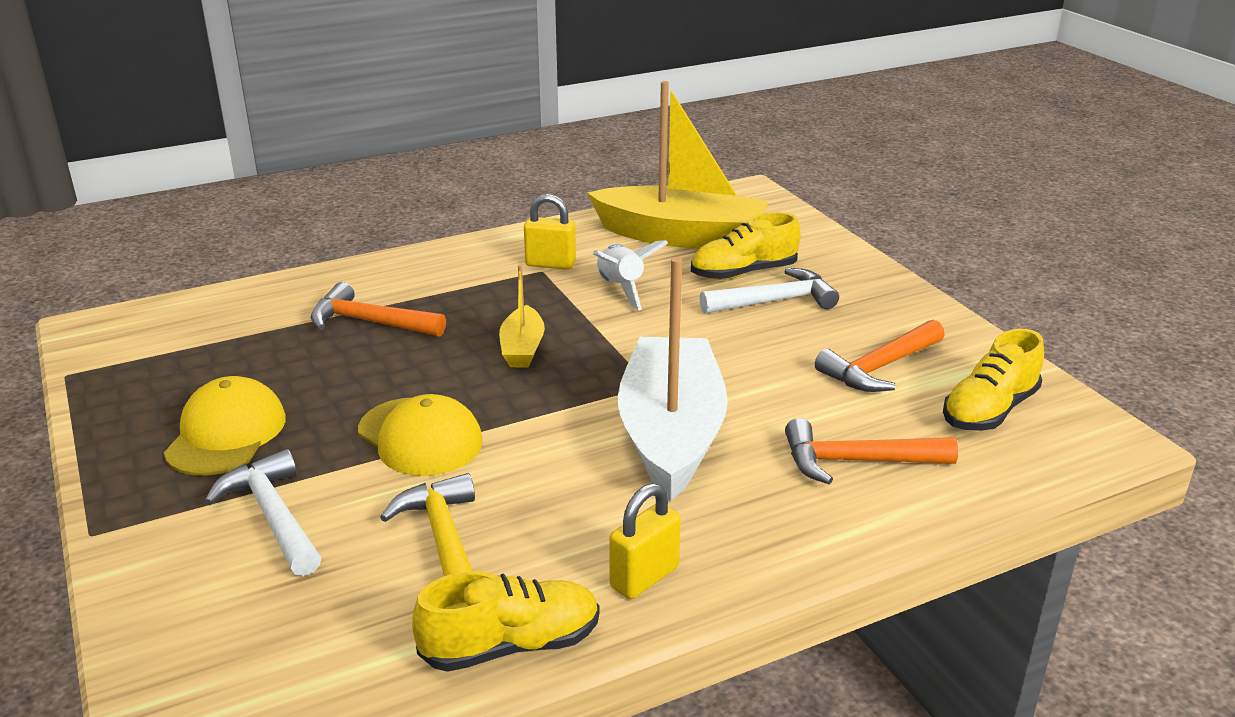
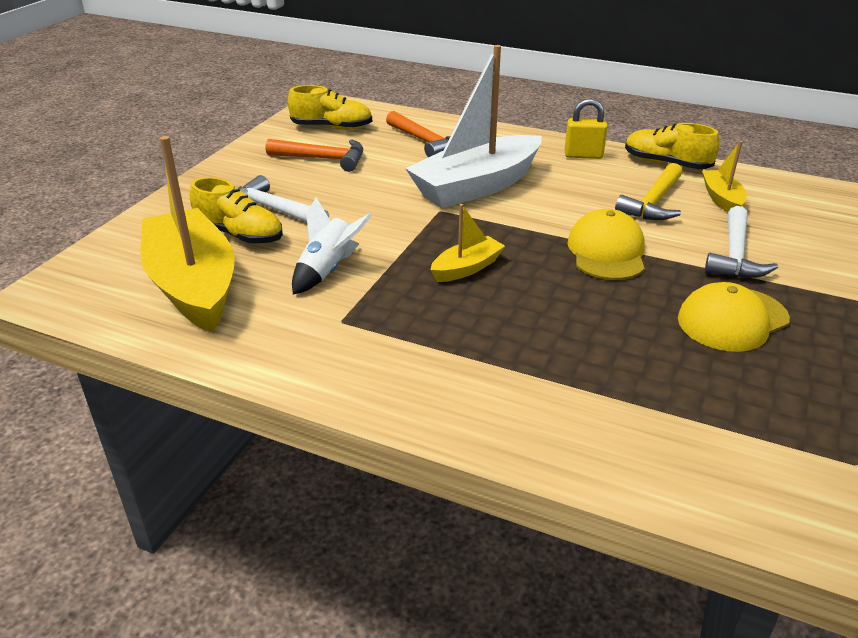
camera: 130 degrees left, 5 degrees up
orange hammer [311,282,446,337] -> none
yellow padlock [524,194,576,270] -> none
none -> yellow boat [702,141,747,212]

